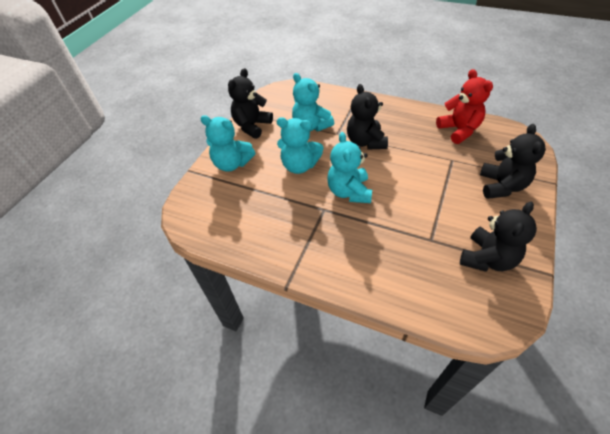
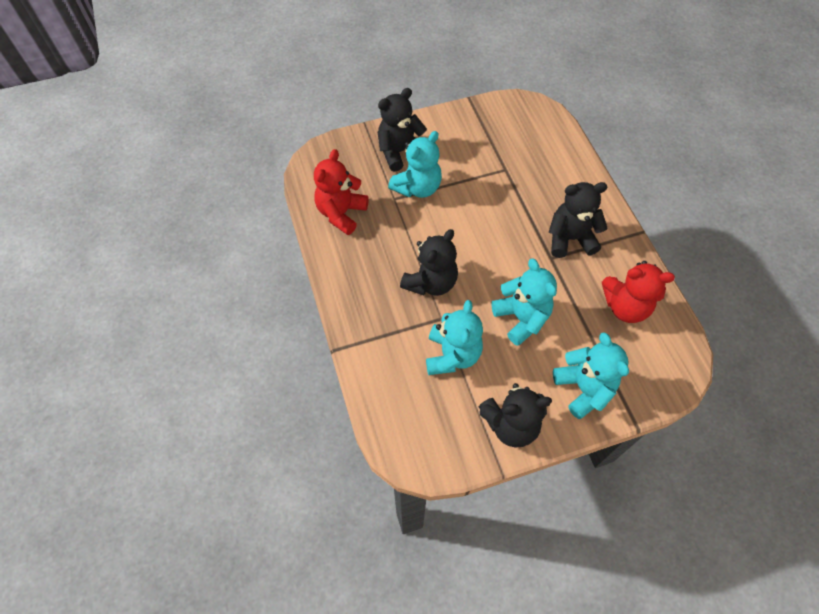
camera: 135 degrees left, 10 degrees up
turquoise teddy bear [327,132,372,203] -> turquoise teddy bear moved to [388,131,442,198]
black teddy bear [460,202,537,272] -> black teddy bear moved to [549,182,608,258]
none -> red teddy bear [602,261,675,323]

